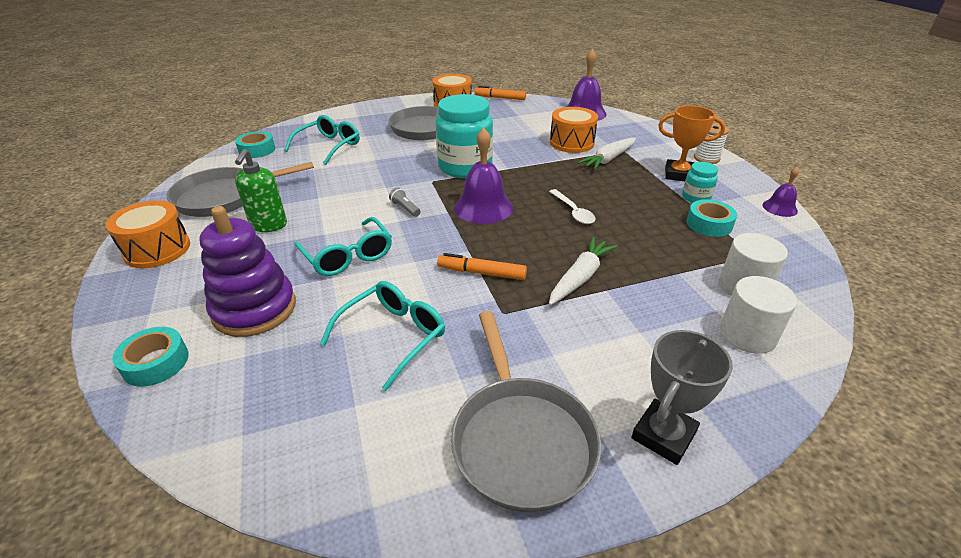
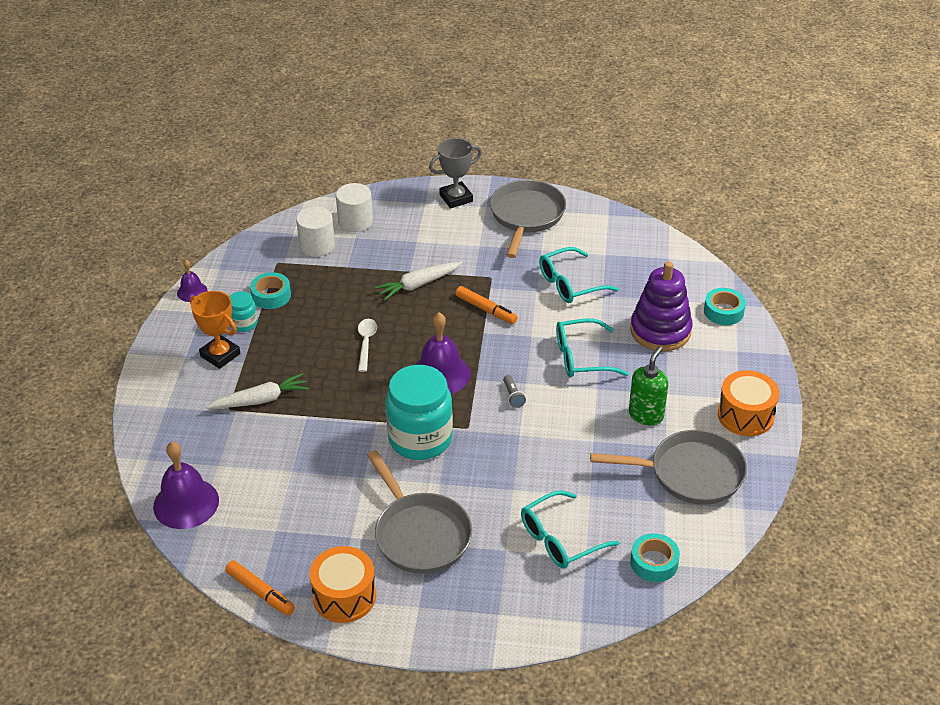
camera: 155 degrees left, 5 degrees up
turquoise glasses [294,217,392,276] -> turquoise glasses turned 90 degrees counterclockwise [556,319,629,377]
orange drum [550,107,598,153] -> none
white spool [694,123,729,164] -> none

